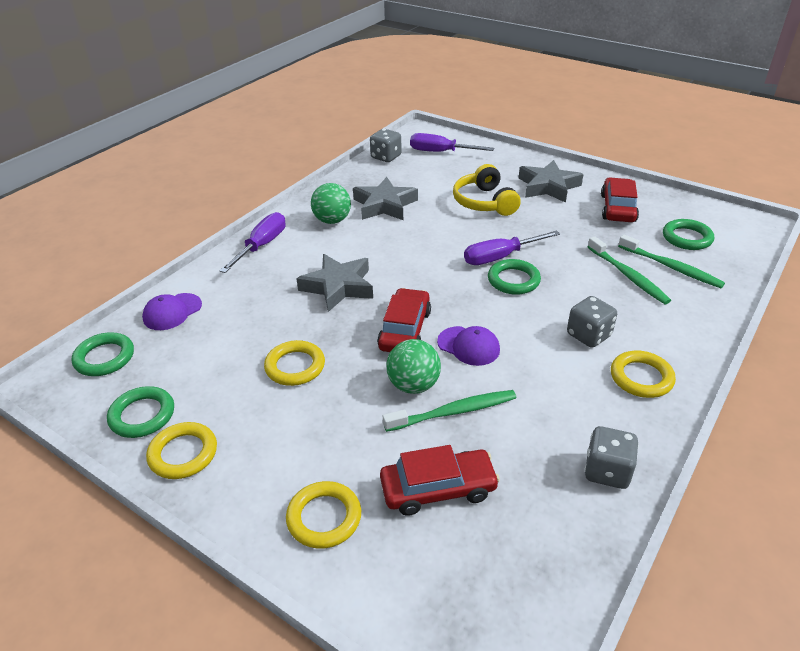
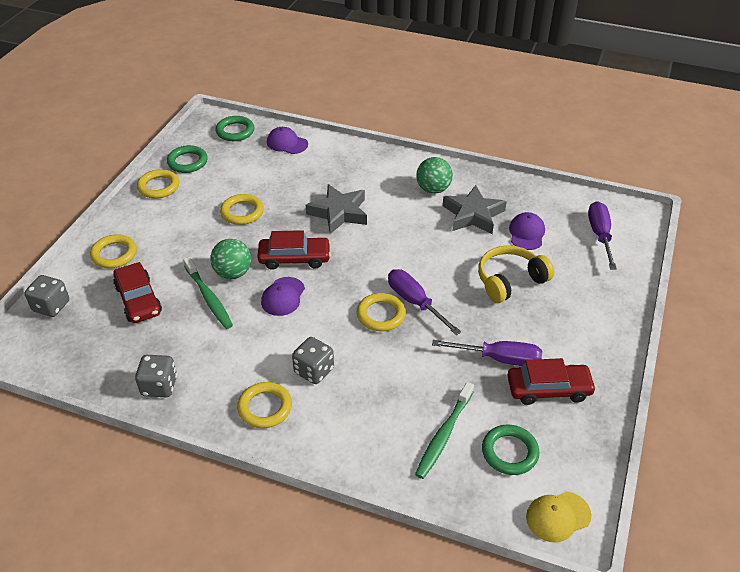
camera: 75 degrees right, 5 degrees up
purple screwdriver [220,212,286,273] -> purple screwdriver moved to [432,340,542,366]
grey dice [370,129,402,162] -> grey dice moved to [25,275,69,317]
green ring [488,259,541,295] -> yellow ring [357,293,406,331]
grey star [519,160,584,203] -> none
green toothbrush [588,236,671,304] -> none
none -> purple cap [509,212,545,250]
none -> yellow cap [526,491,592,542]

